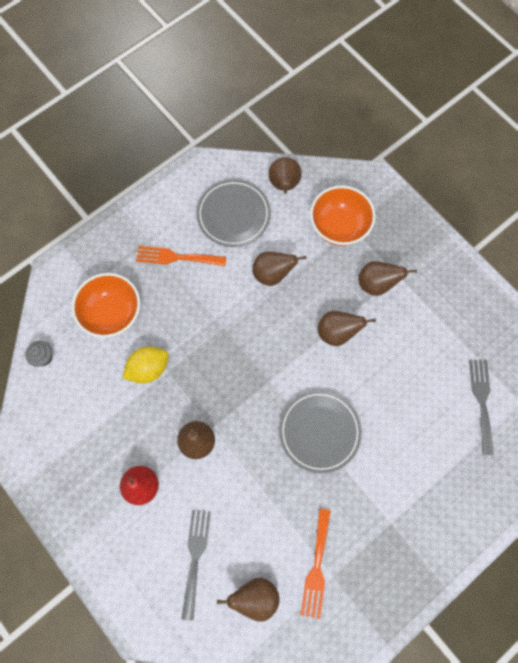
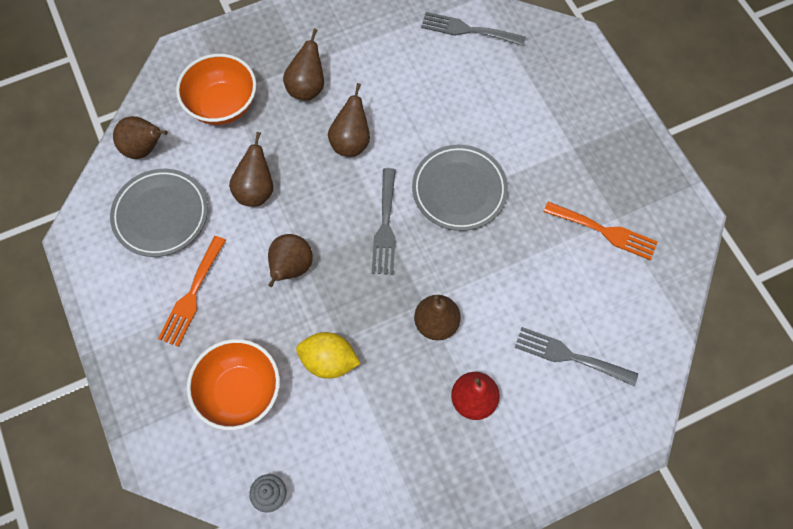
camera: 75 degrees left, 5 degrees down
yellow lemon [123,347,169,383] -> yellow lemon turned 60 degrees counterclockwise [296,332,361,379]
brown pear [217,578,279,622] -> brown pear moved to [268,234,313,287]
none -> grey fork [372,168,396,275]

